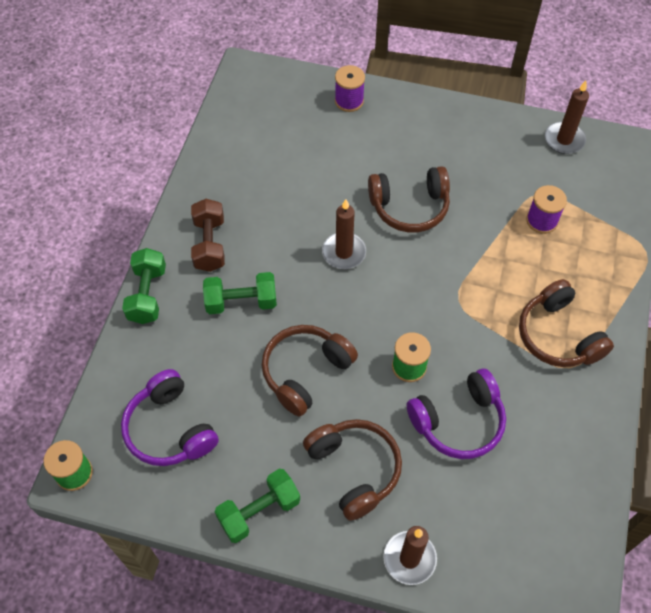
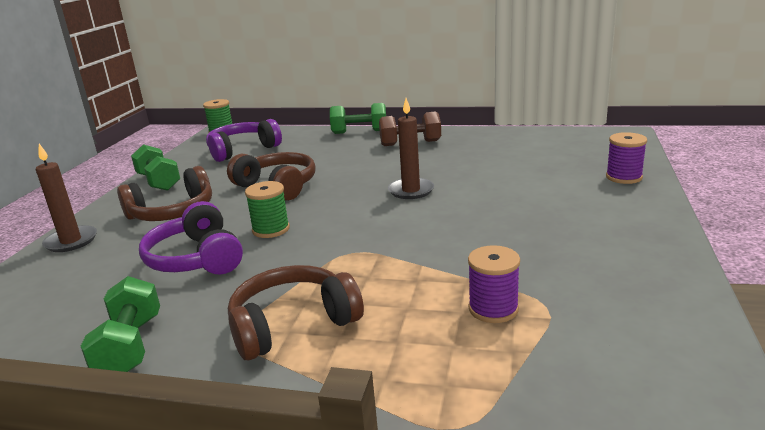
camera: 90 degrees right, 35 degrees down
green dumbbell [203,272,277,314] -> green dumbbell moved to [80,276,160,372]
brown headphones [368,166,450,233] -> none
brown candle [545,81,589,154] -> none

